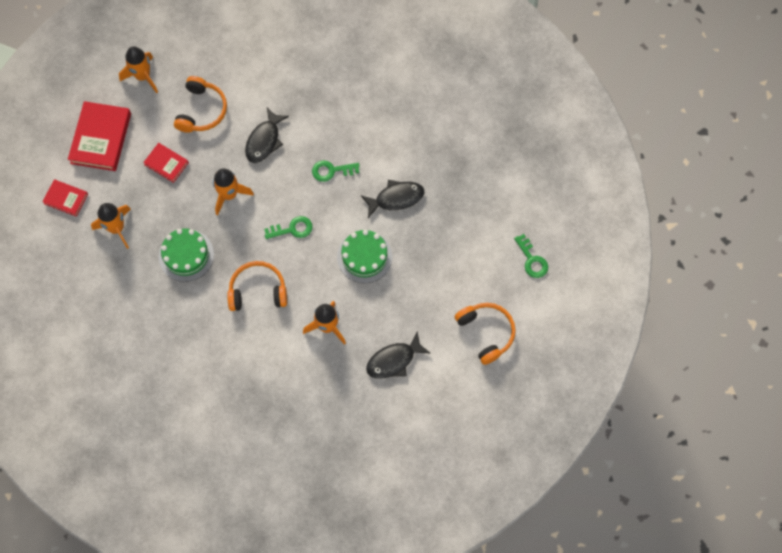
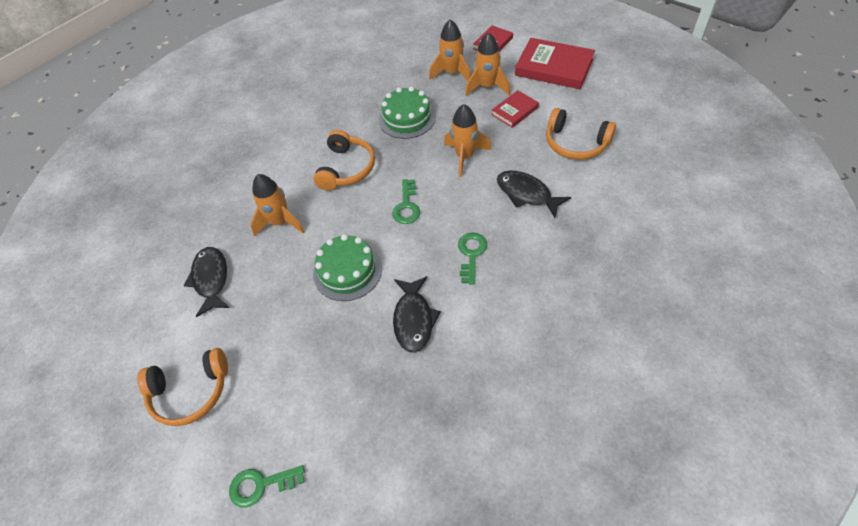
camera: 110 degrees right, 15 degrees down
orange rocket [119,46,158,93] -> orange rocket moved to [465,32,510,96]

